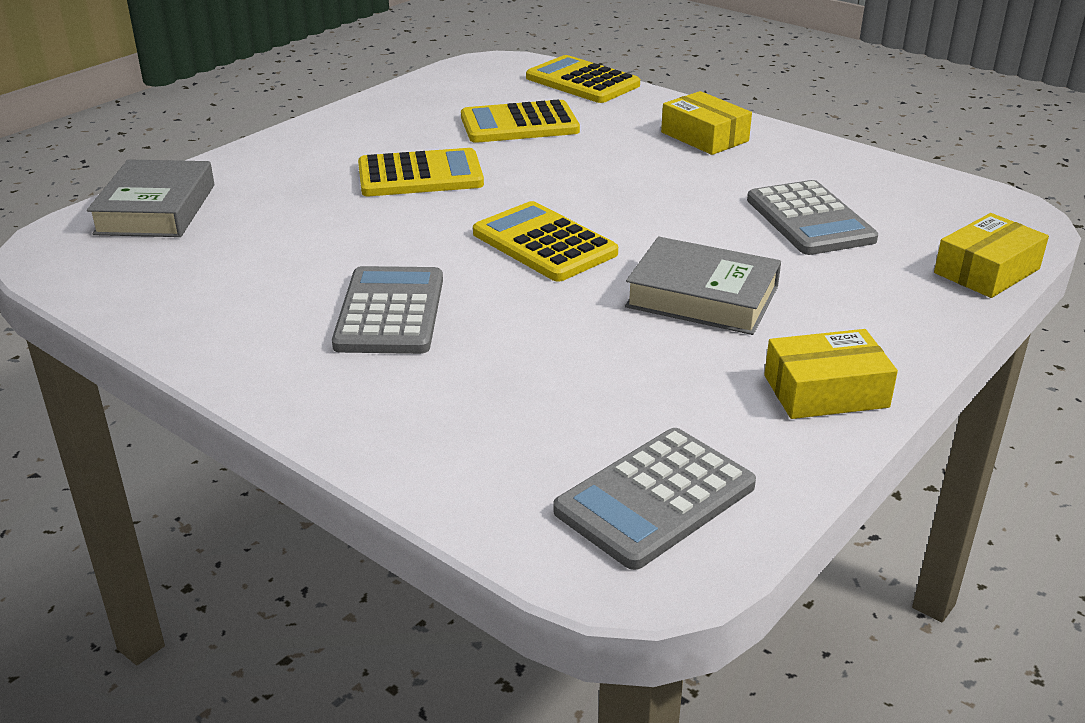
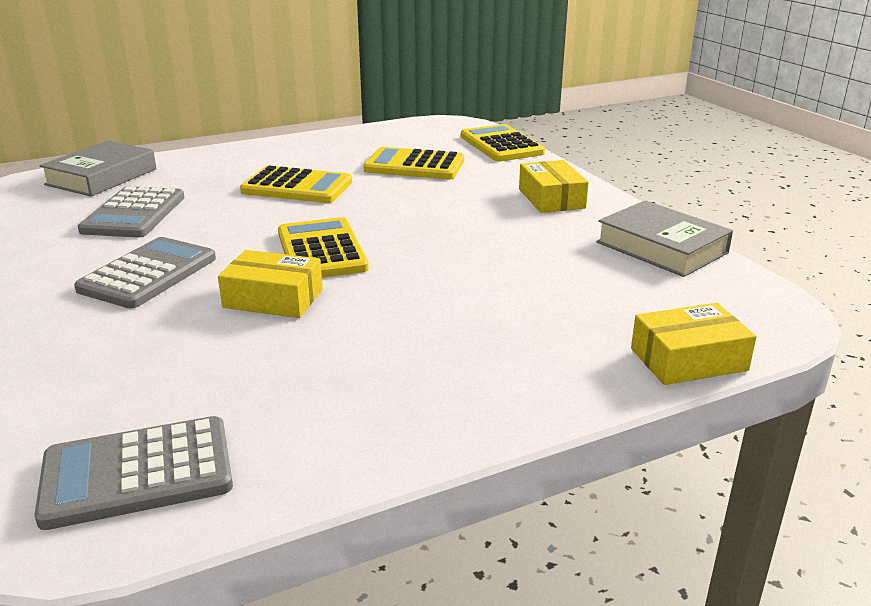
camera: 25 degrees right, 5 degrees down
grey book [625,237,781,335] -> grey book moved to [596,200,733,277]
grey calculator [747,180,878,255] -> grey calculator moved to [78,186,185,237]
yellow box [764,329,898,419] -> yellow box moved to [218,250,323,318]

